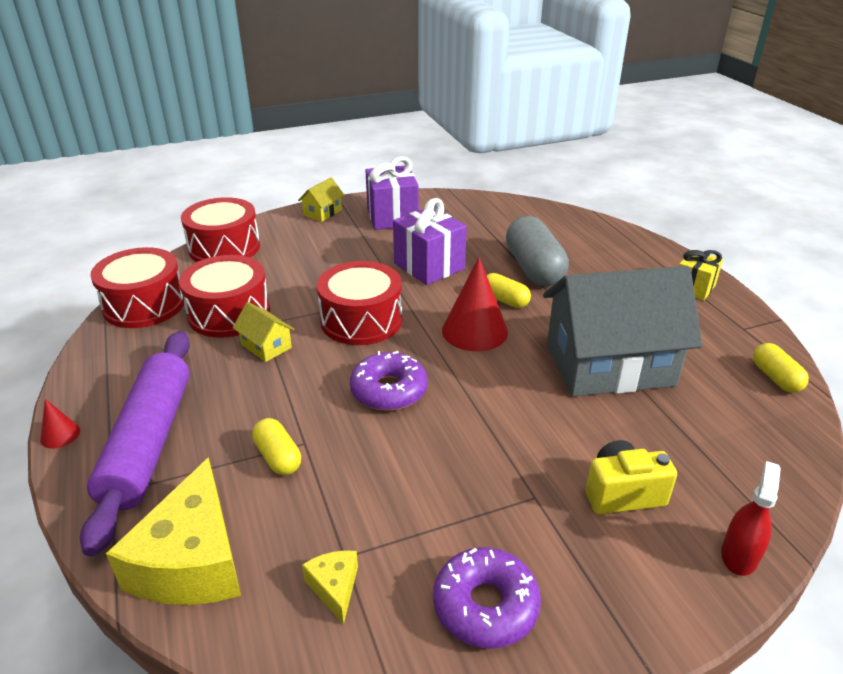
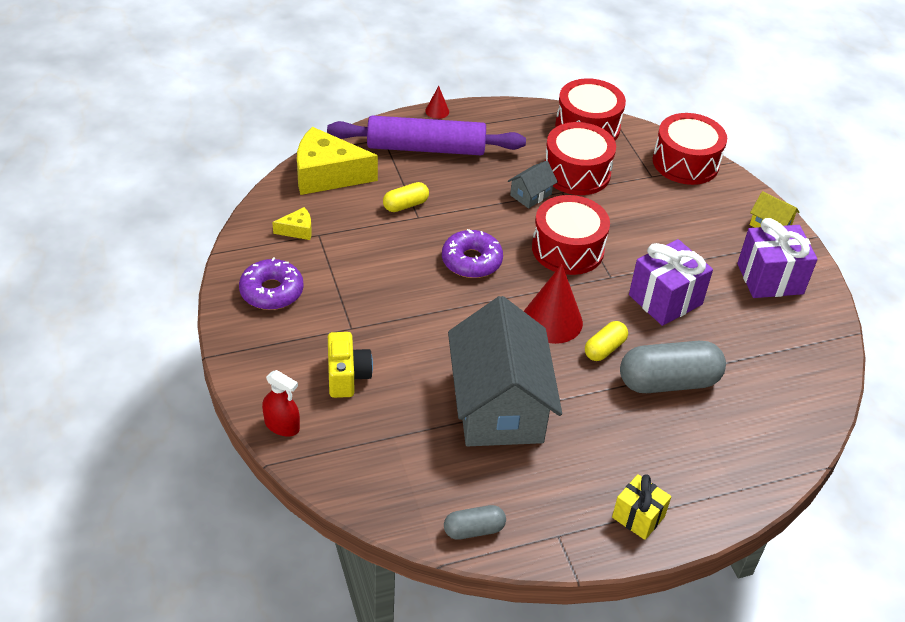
camera: 90 degrees right, 10 degrees up
yellow house [233,302,295,362] -> grey house [508,161,558,209]
yellow capsule [753,343,809,393] -> grey capsule [444,505,506,540]

